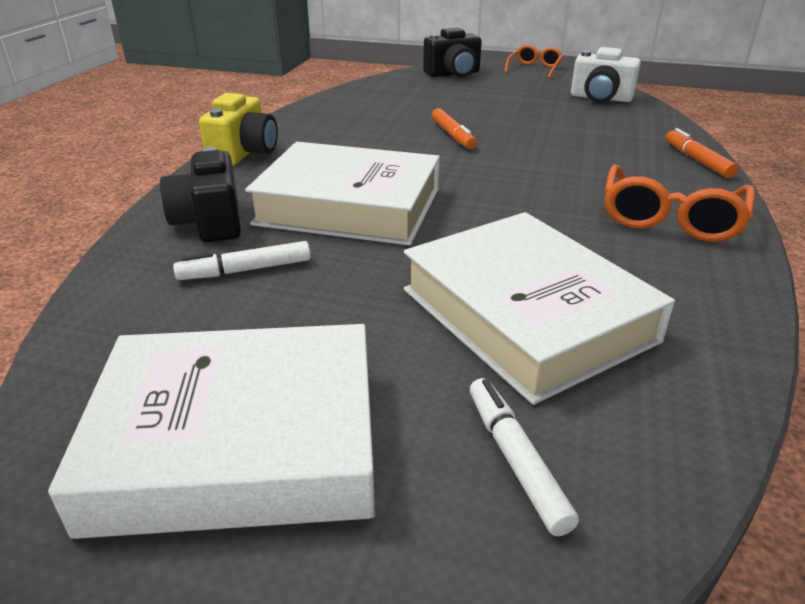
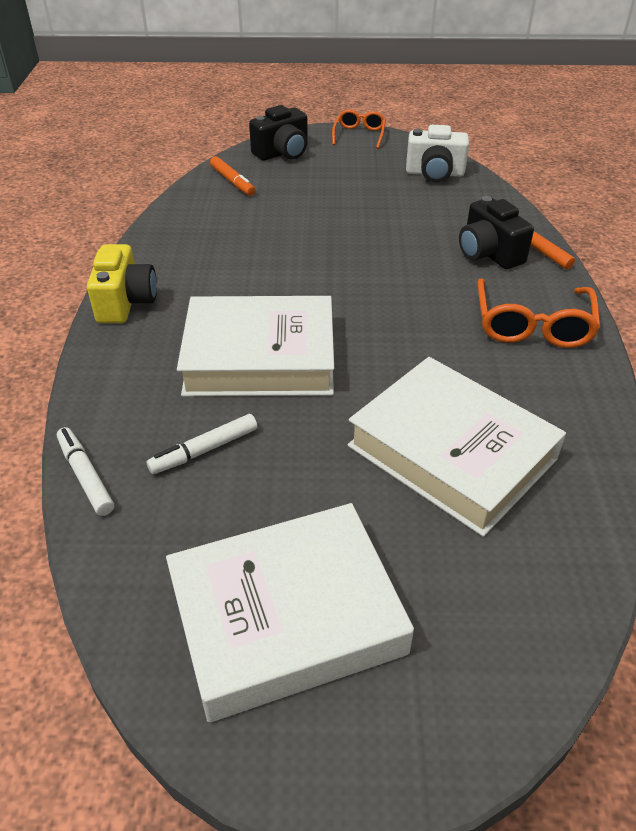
camera: 15 degrees left, 10 degrees up
black camera [160,147,241,242] -> black camera moved to [459,196,534,269]
orange marker [432,108,477,149] -> orange marker moved to [210,156,255,196]
white marker [470,378,579,536] -> white marker moved to [57,427,114,516]

